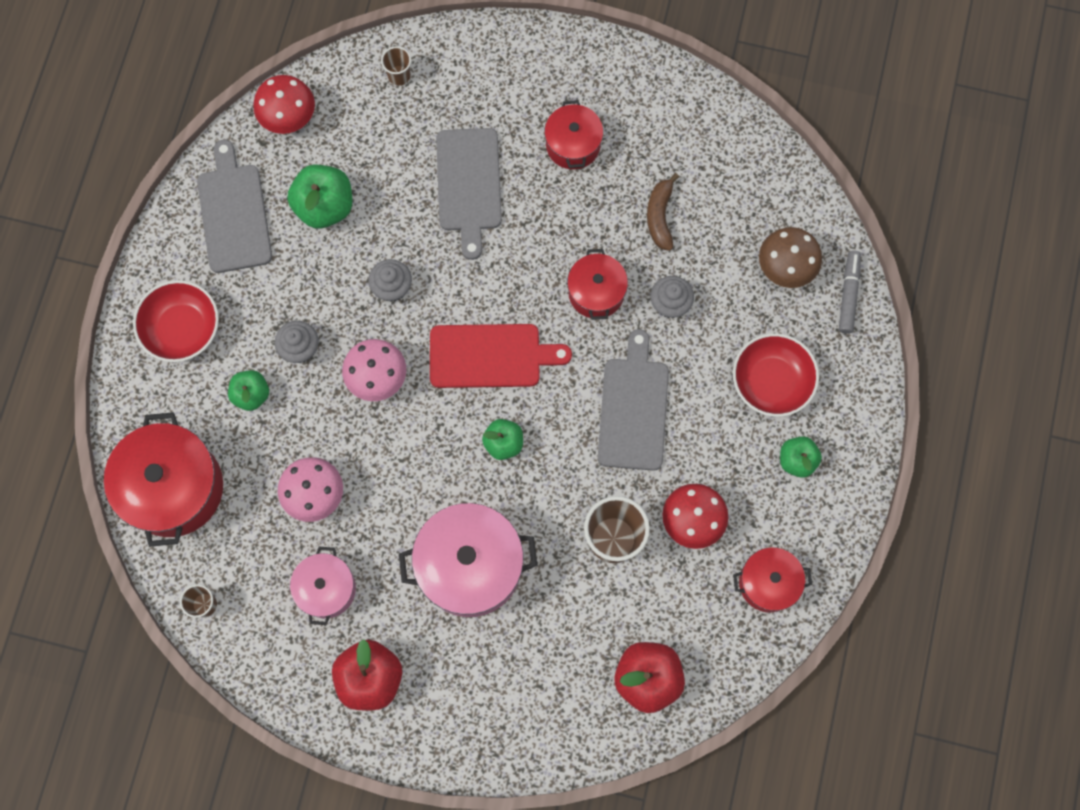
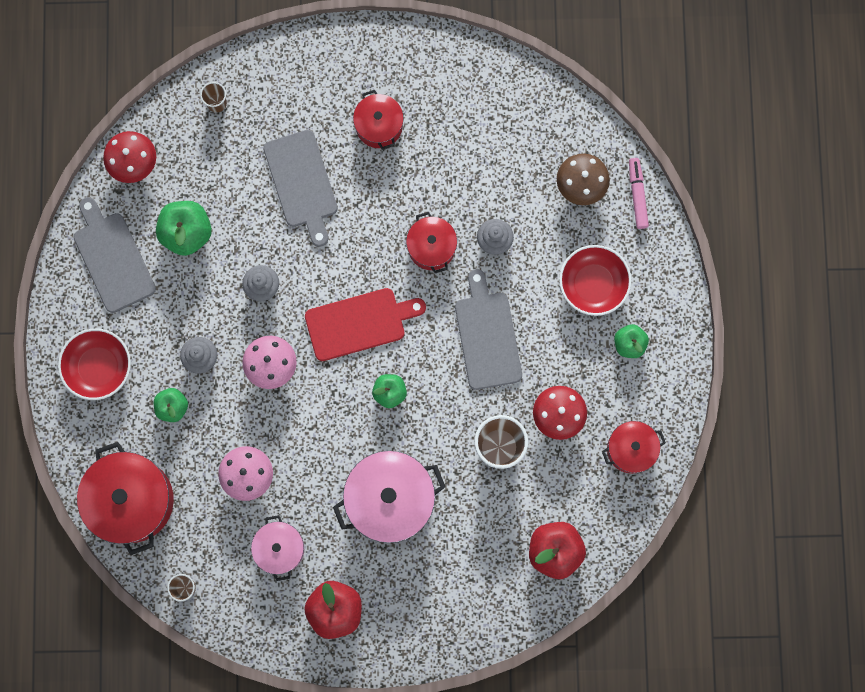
camera: 15 degrees left, 5 degrees up
brown banana [647,173,679,251] -> none
grey marker [839,251,861,334] -> pink marker [629,158,649,229]

